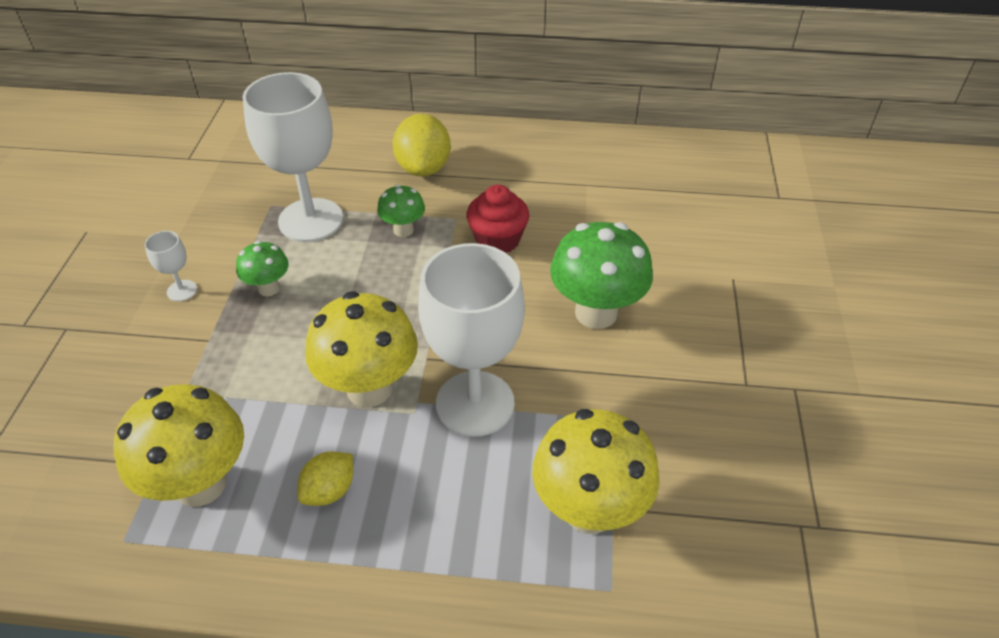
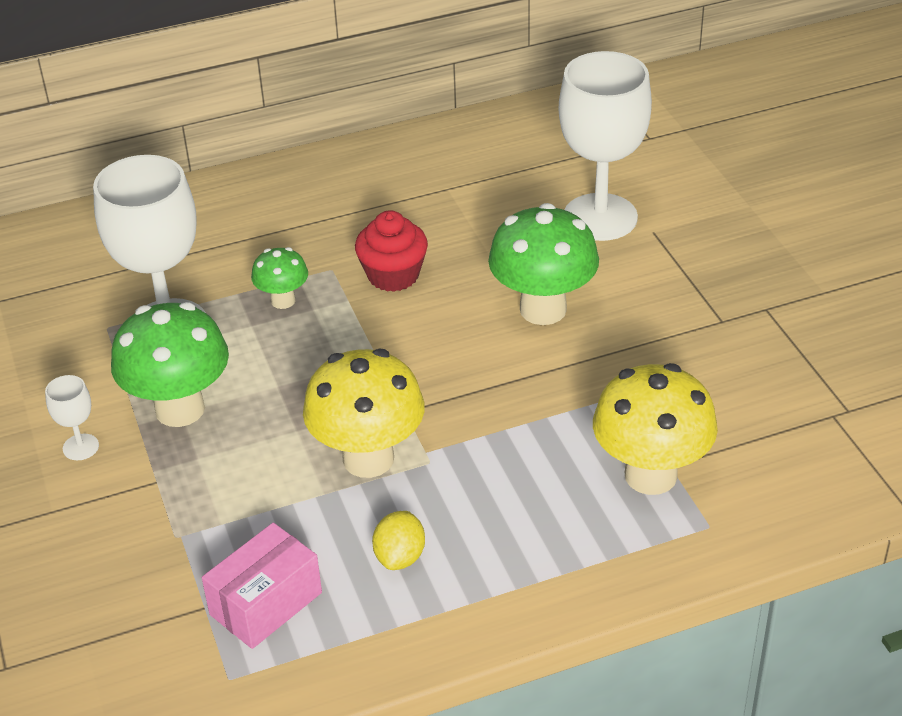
camera: 25 degrees left, 5 degrees down
yellow mushroom [114,384,244,507] -> pink box [202,523,322,649]
green mushroom [236,241,289,296] -> green mushroom [111,302,229,427], size x1.89
yellow lemon [393,114,451,177] -> none
white goblet [418,243,525,437] -> white goblet moved to [559,51,652,241]

